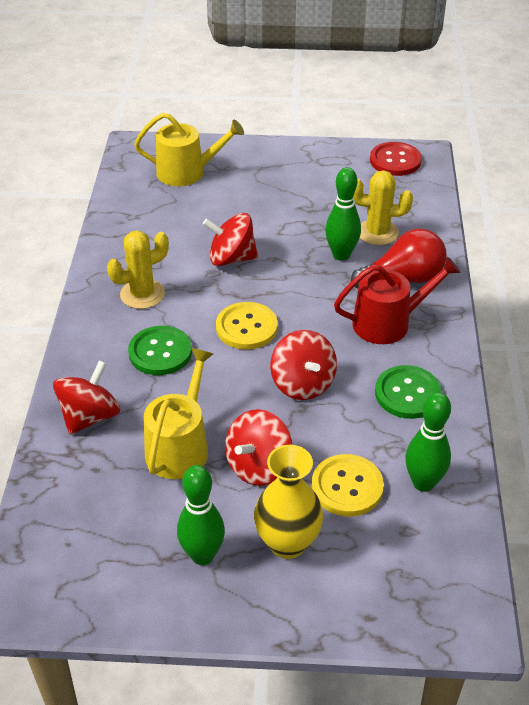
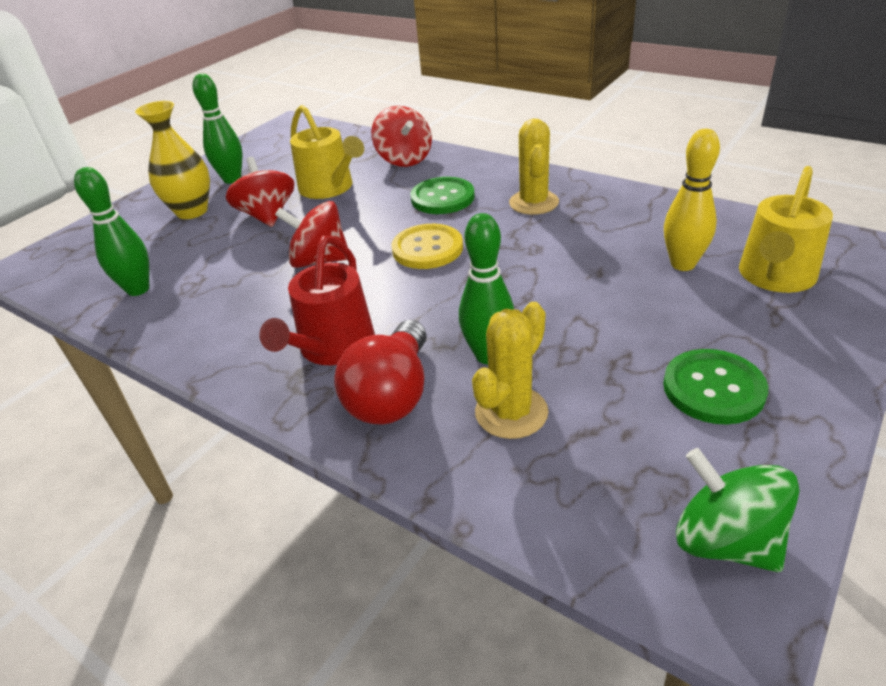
camera: 125 degrees right, 5 degrees down
red spinning top [203,213,258,266] -> none
yellow button [312,454,384,517] -> none
red button [370,142,422,176] -> green spinning top [676,448,799,572]
green button [375,365,442,419] -> green button moved to [663,349,768,425]
none -> yellow bowling pin [664,129,720,271]

